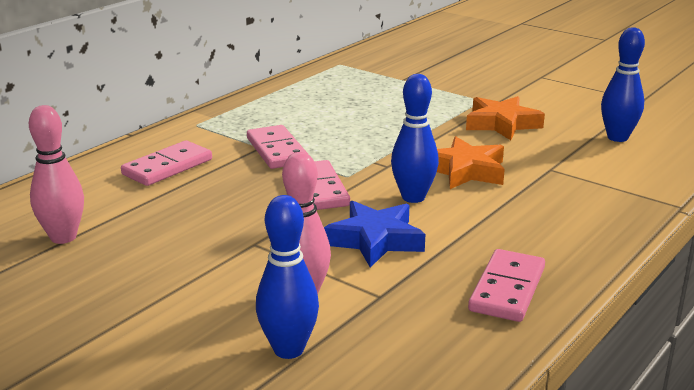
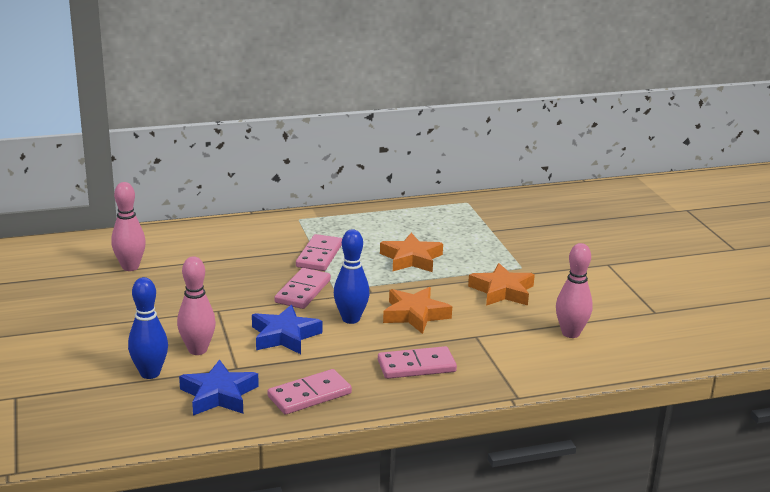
camera: 35 degrees right, 0 degrees up
pink domino [121,141,212,186] -> pink domino moved to [378,346,457,379]
blue bowling pin [601,27,645,142] -> pink bowling pin [556,243,593,338]
none -> blue star [179,359,259,416]
none -> orange star [380,233,443,272]

